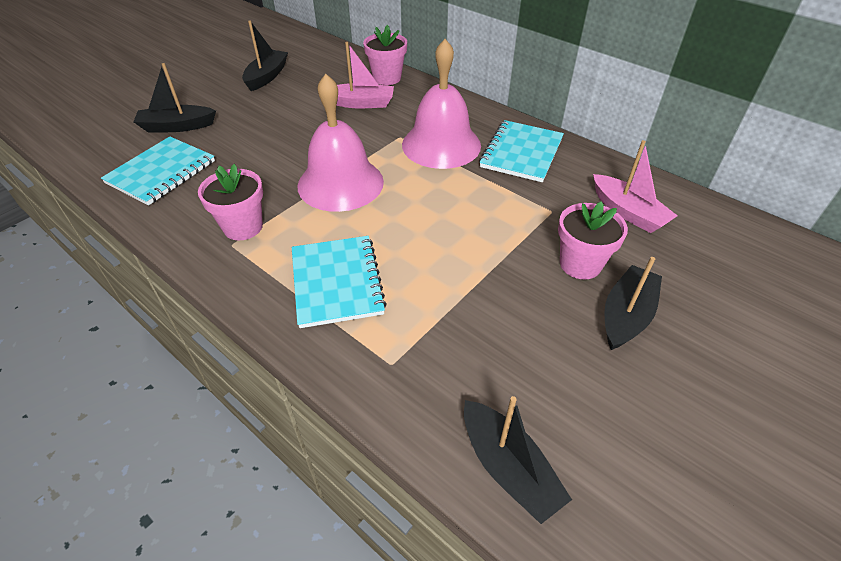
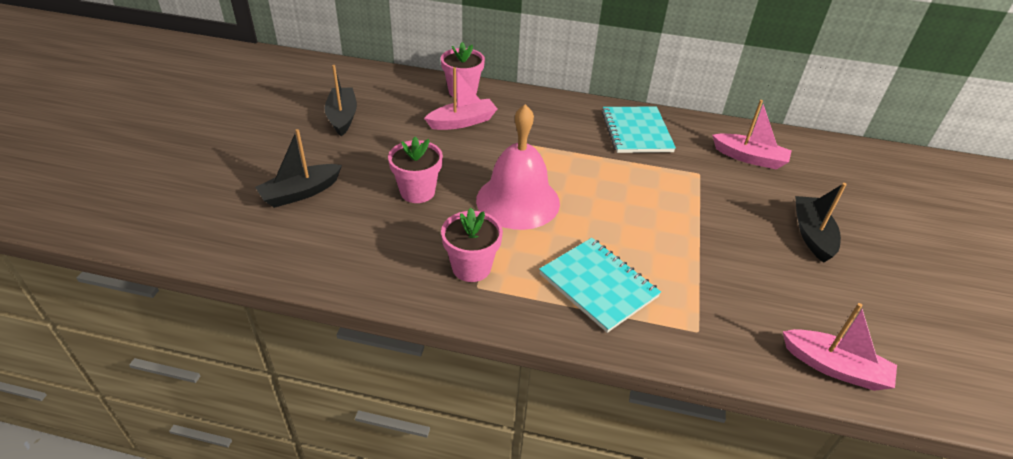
camera: 30 degrees left, 5 degrees down
turquoise notebook [101,136,215,205] -> none
pink bell [402,39,481,169] -> none
black boat [464,396,572,524] -> pink boat [783,303,897,391]
pink flower pot [558,201,628,279] -> pink flower pot moved to [388,136,443,203]

